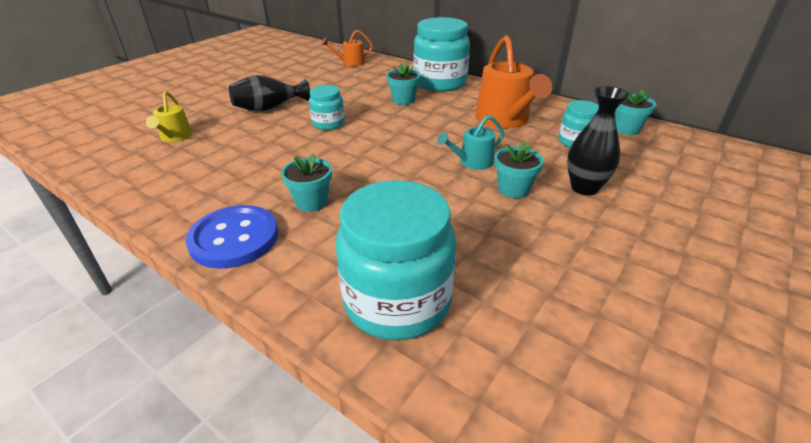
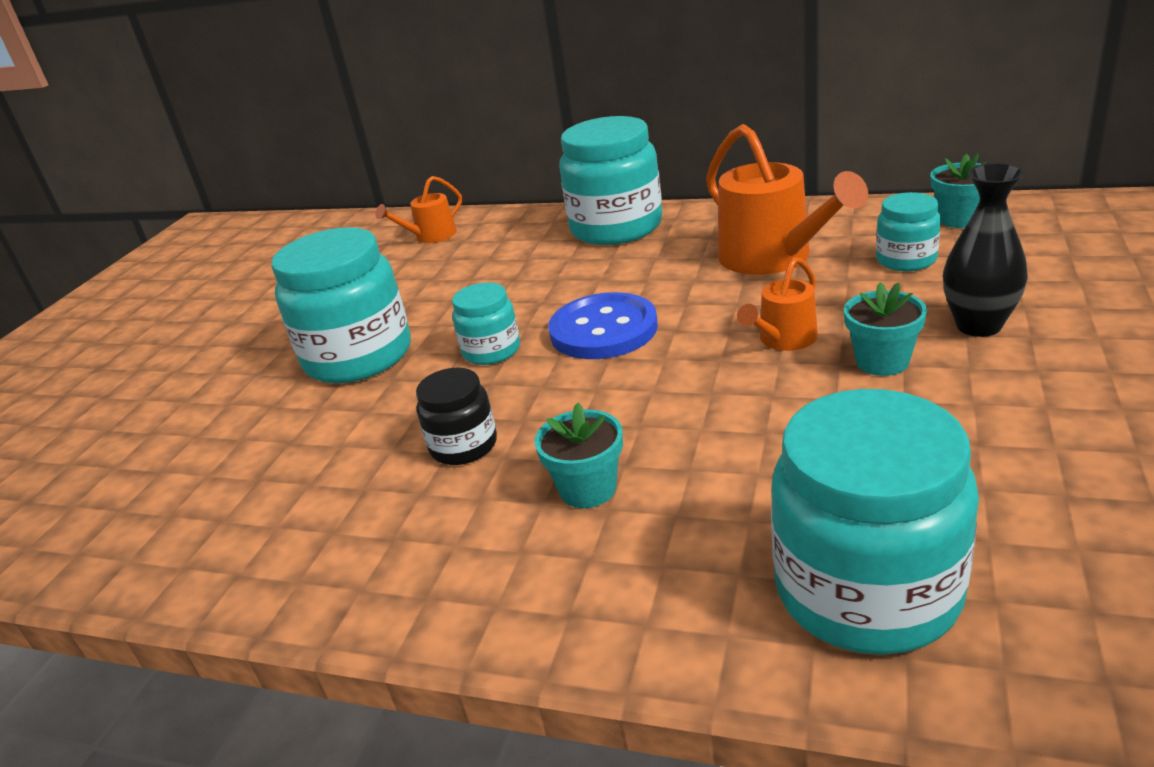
camera: 15 degrees left, 5 degrees down
yellow watering can [146,91,193,142] -> none
blue button [186,205,278,269] -> blue button moved to [548,292,658,359]
black vase [229,75,310,112] -> turquoise jar [272,227,411,383]
turquoise flower pot [387,63,421,105] -> none
turquoise watering can [437,115,504,170] -> orange watering can [737,257,818,351]
none -> black jar [416,368,497,465]

